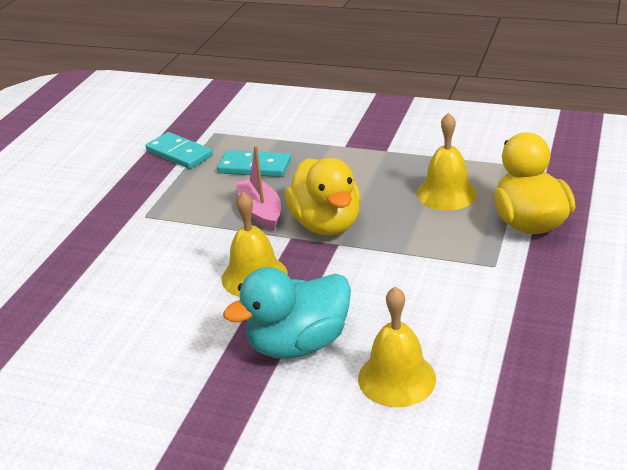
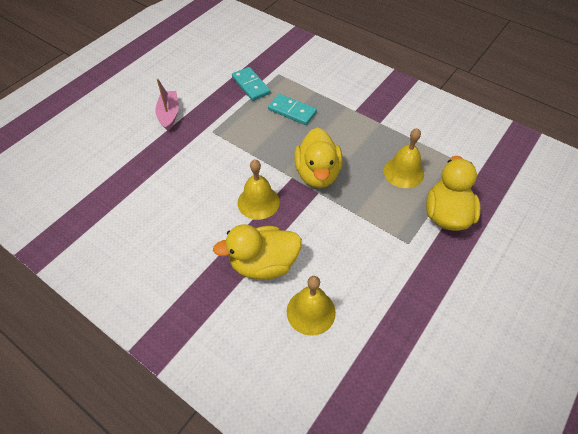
camera: 15 degrees right, 20 degrees up
turquoise duck [223,267,351,359] -> yellow duck [213,224,302,279]
pink boat [235,146,281,231] -> pink boat moved to [155,79,179,131]

